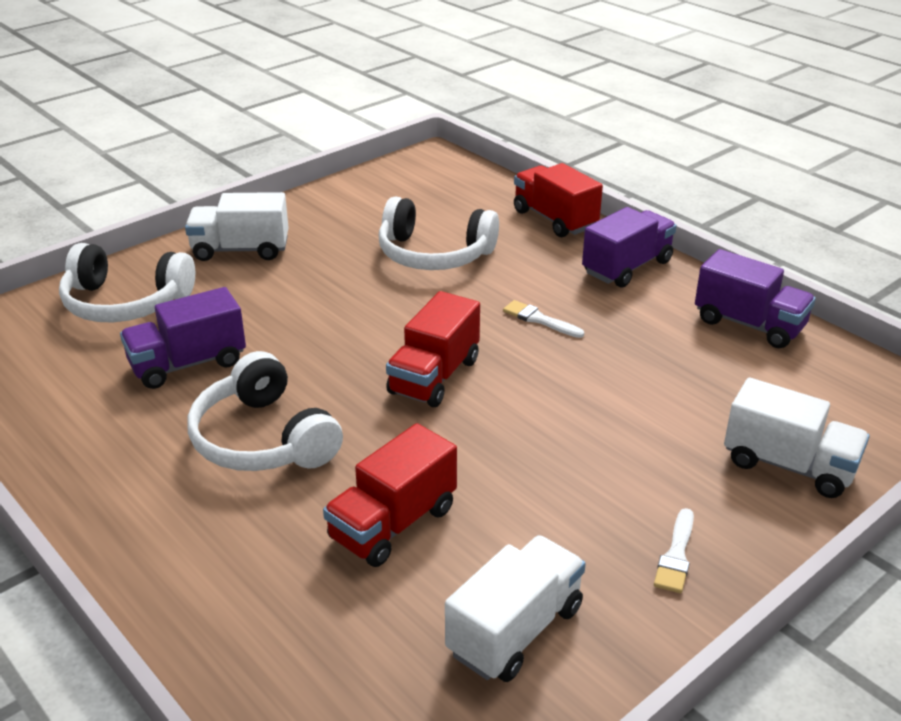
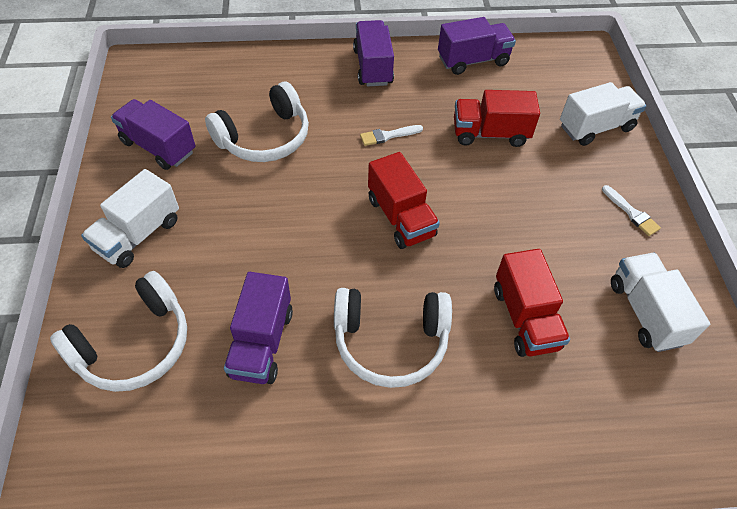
camera: 55 degrees left, 20 degrees up
red truck [514,163,603,237] -> red truck moved to [454,90,540,147]
none -> purple truck [111,99,196,170]

